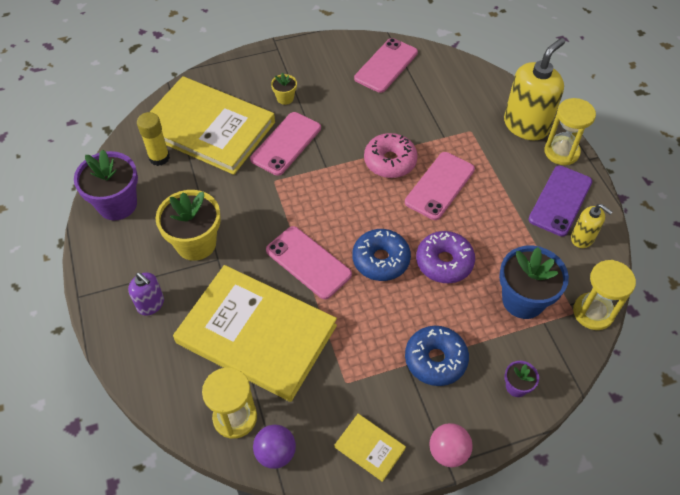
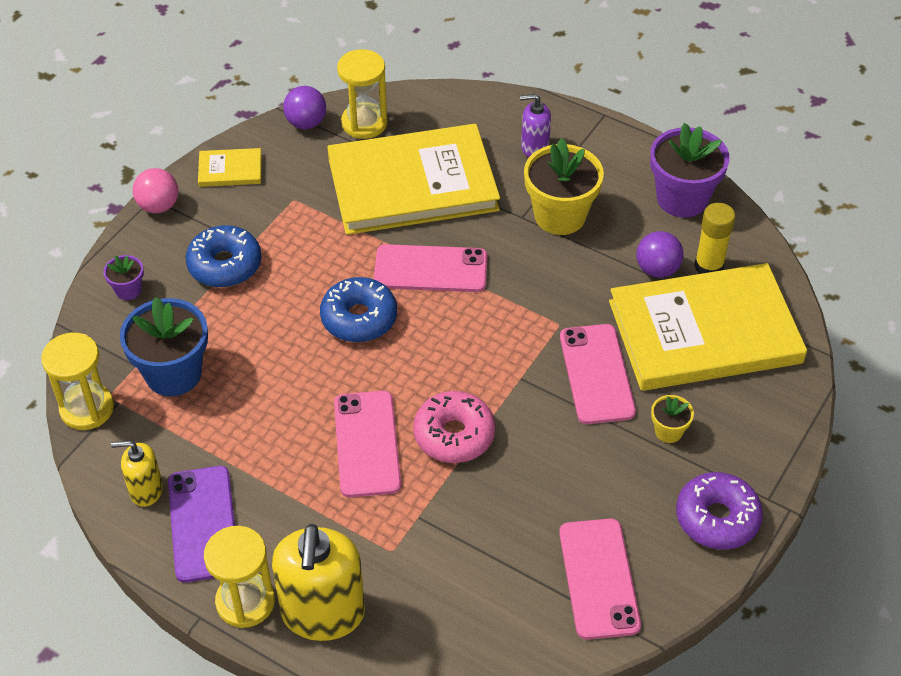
camera: 140 degrees right, 5 degrees down
purple donut [416,231,475,283] -> purple donut moved to [676,472,763,550]
none -> purple ball [636,231,684,278]

